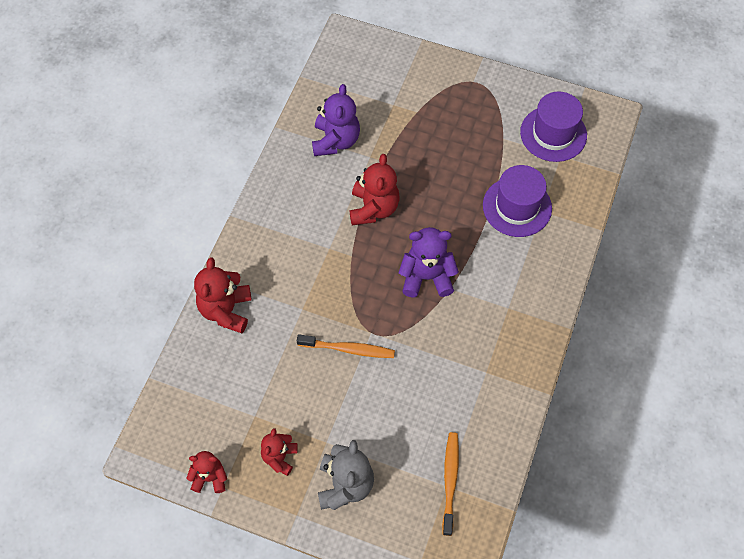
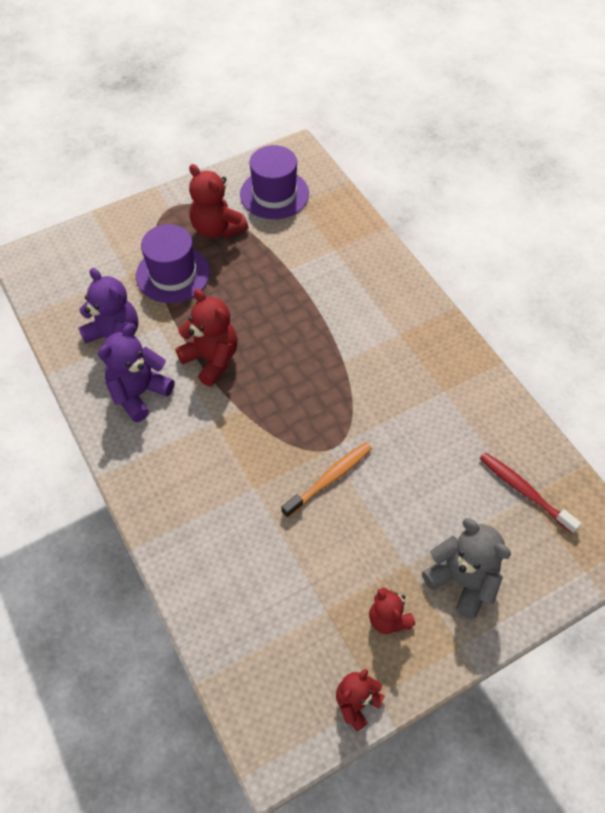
camera: 50 degrees left, 5 degrees down
red teddy bear [194,257,251,333] -> red teddy bear moved to [189,164,248,238]
purple teddy bear [399,227,459,297] -> purple teddy bear moved to [98,323,174,422]
orange toothbrush [442,432,459,536] -> red toothbrush [480,452,582,534]
purple hat [483,165,552,237] -> purple hat moved to [136,224,210,303]

